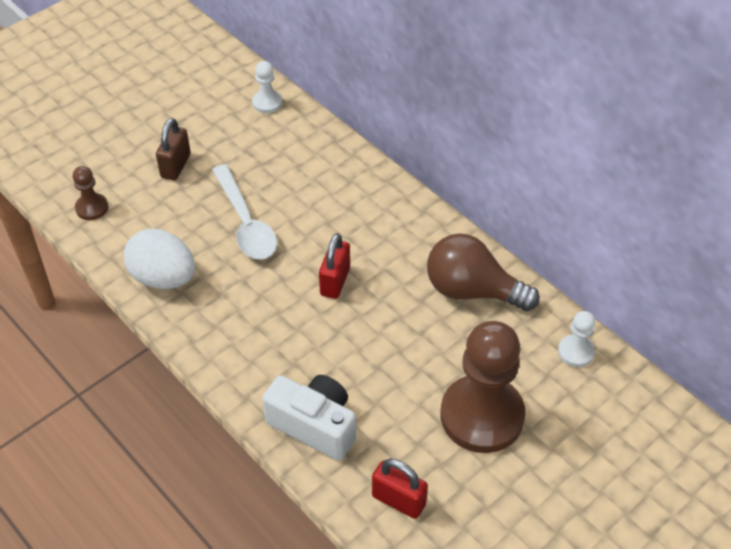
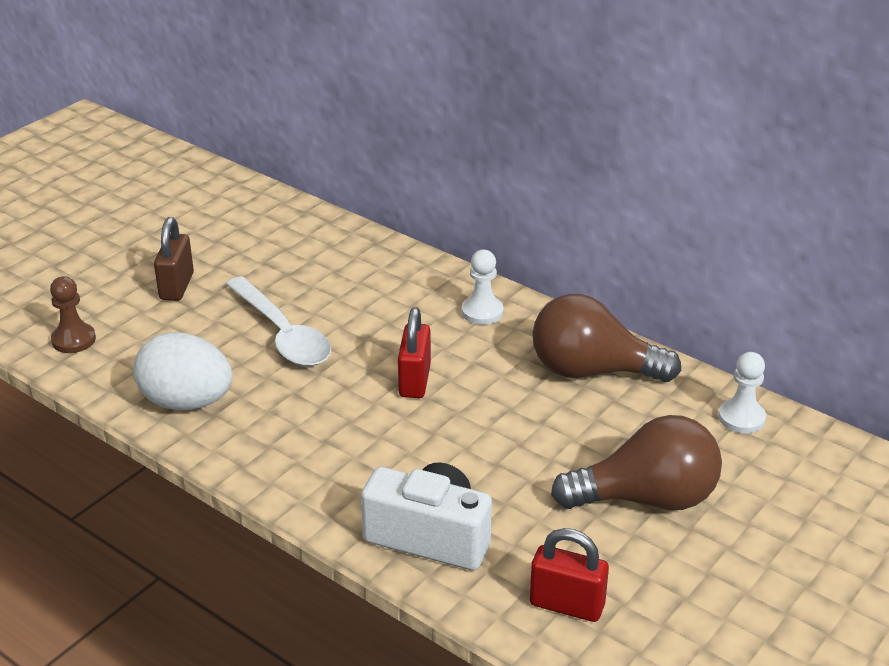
camera: 10 degrees left, 15 degrees down
white pawn [252,61,282,113] -> white pawn moved to [462,250,504,325]
brown pawn [441,321,525,453] -> brown light bulb [551,415,722,510]

